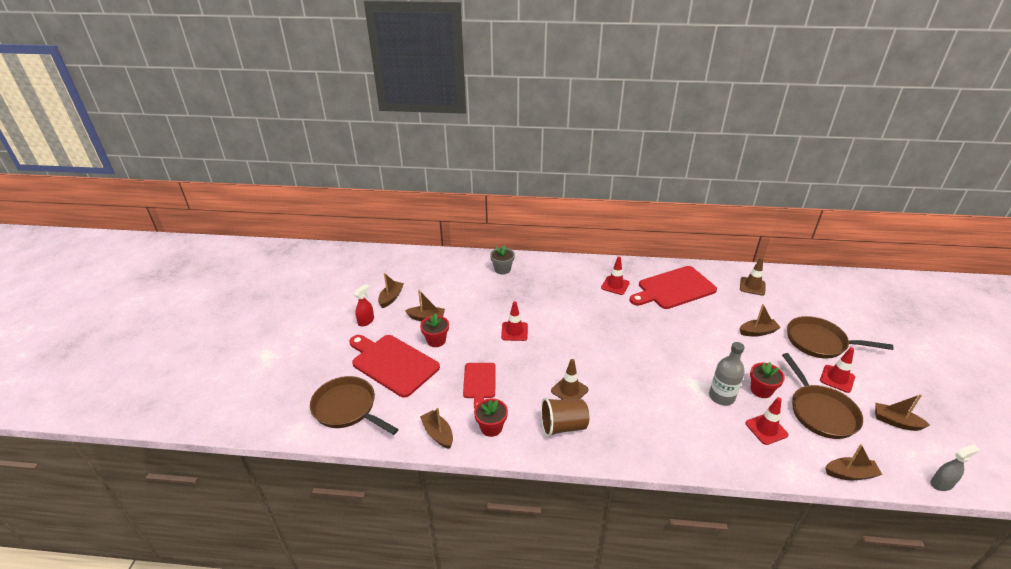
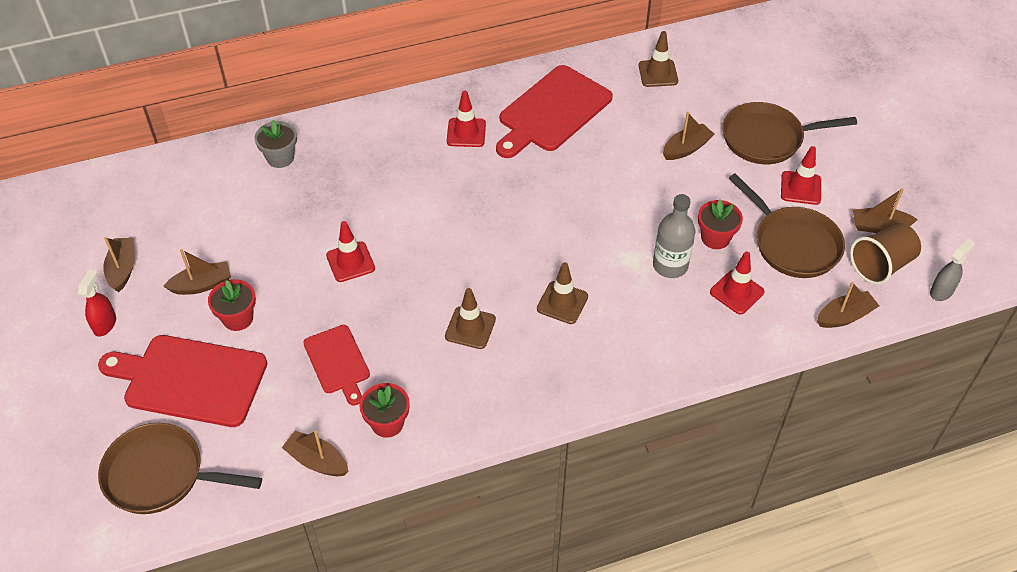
camera: 25 degrees left, 15 degrees up
brown cup [541,397,589,437] -> brown cup moved to [850,223,921,285]
none -> brown traffic cone [537,262,588,324]

